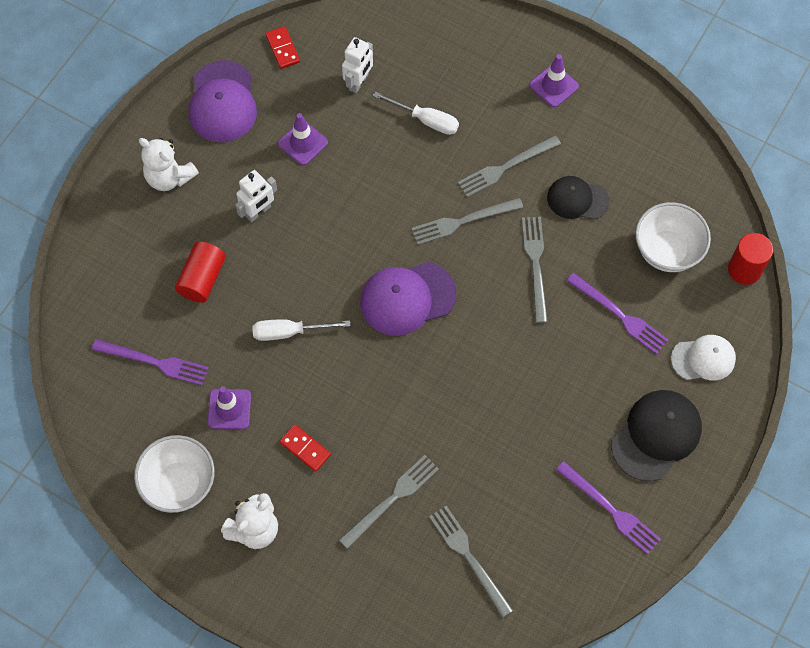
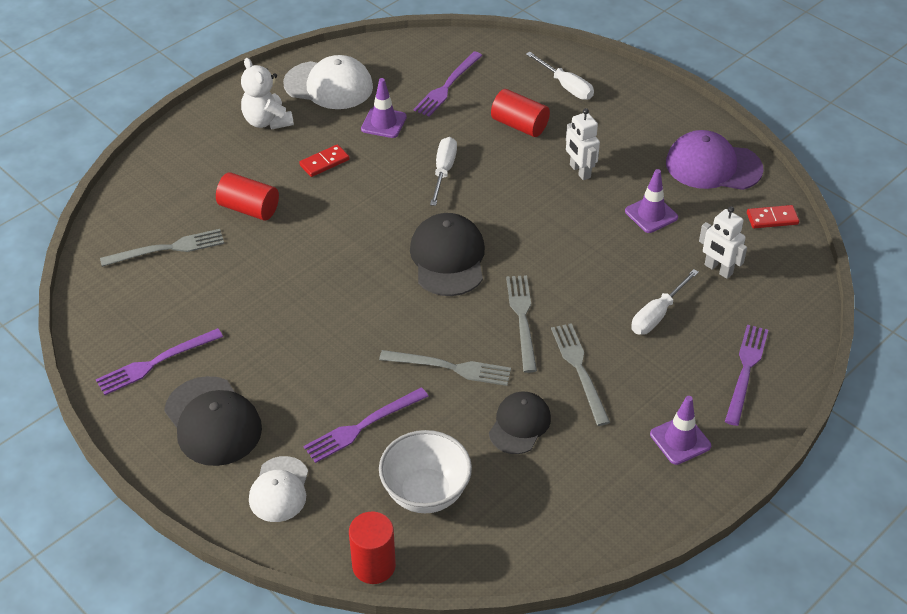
camera: 105 degrees right, 20 degrees down
white bowl [134,435,215,513] -> white cap [283,55,373,109]
white teddy bear [139,138,199,191] -> none
grey fork [339,455,439,549] -> red cylinder [216,172,279,221]
purple cap [360,262,456,336] -> black cap [410,213,485,296]
none -> white screwdriver [526,52,594,100]
none -> purple fork [725,324,768,426]

